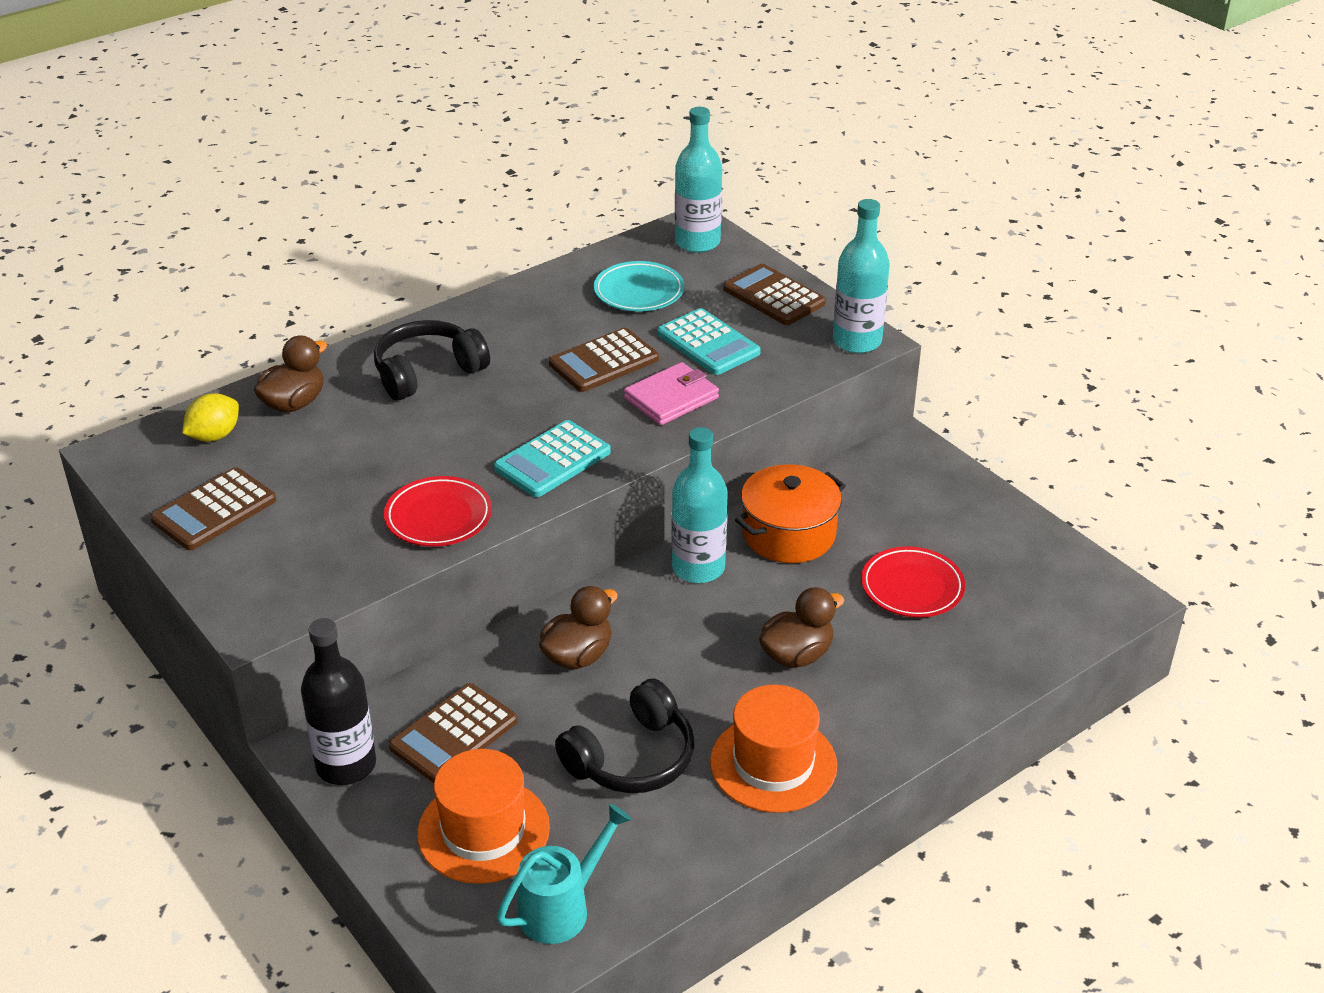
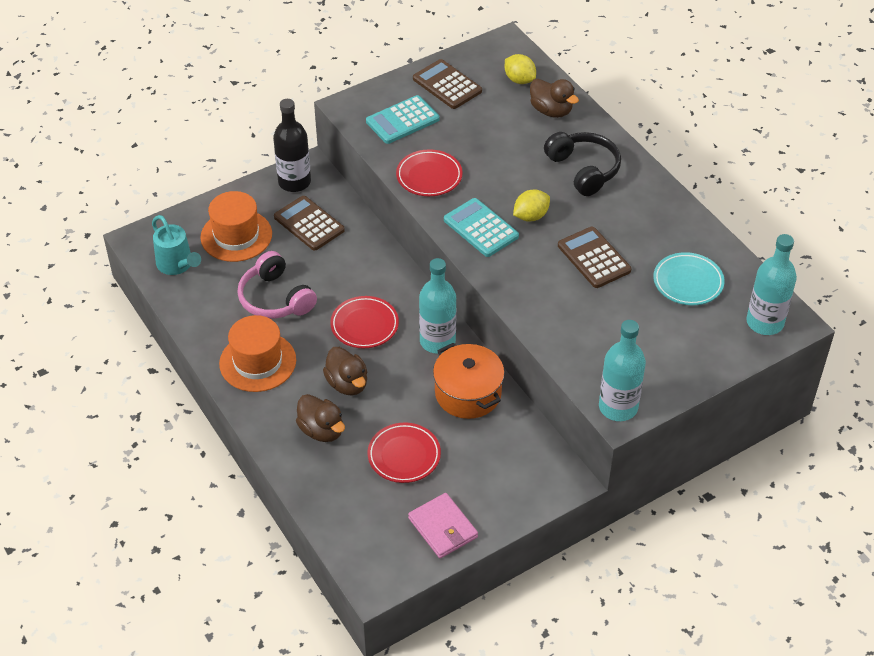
camera: 95 degrees right, 10 degrees up
brown duck [539,586,618,669] -> brown duck moved to [296,394,345,442]
black headphones [555,679,695,793] -> pink headphones [237,251,317,319]
pink wallet [624,362,719,425] -> pink wallet moved to [408,493,478,558]
turquoise calculator [657,308,761,375] -> turquoise calculator moved to [366,95,439,144]
brown calculator [723,264,826,325] -> none
none -> red plate [330,296,399,348]
none -> yellow lemon [513,189,550,221]

